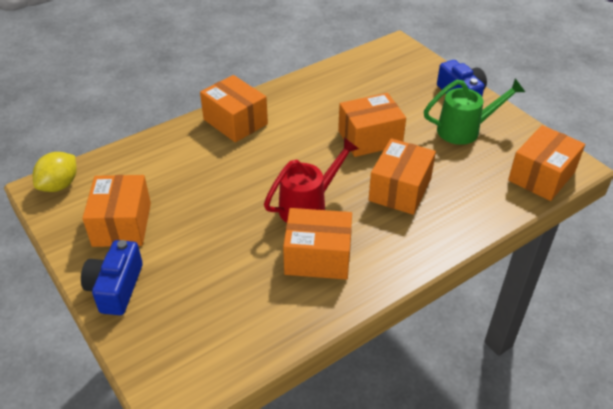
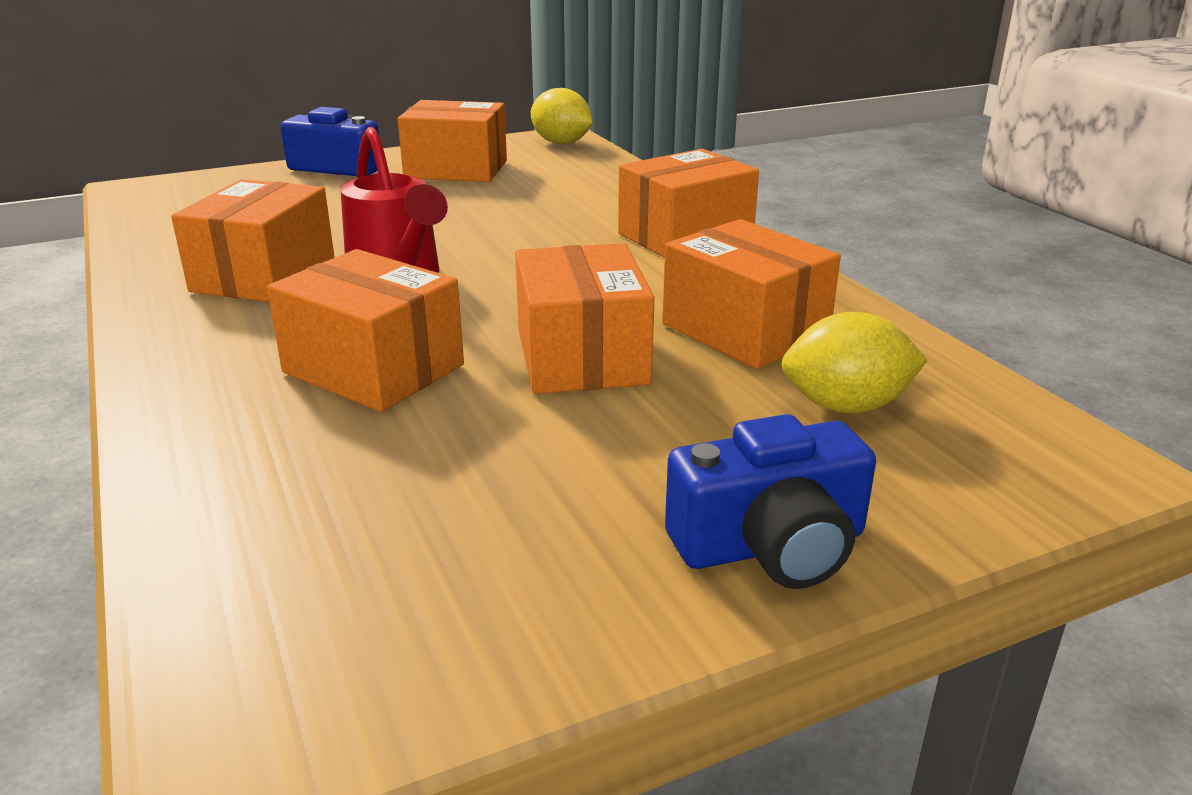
camera: 100 degrees right, 15 degrees down
green watering can [424,78,525,145] -> none
orange box [508,125,585,201] -> orange box moved to [662,219,841,369]
none -> yellow lemon [781,312,928,414]

